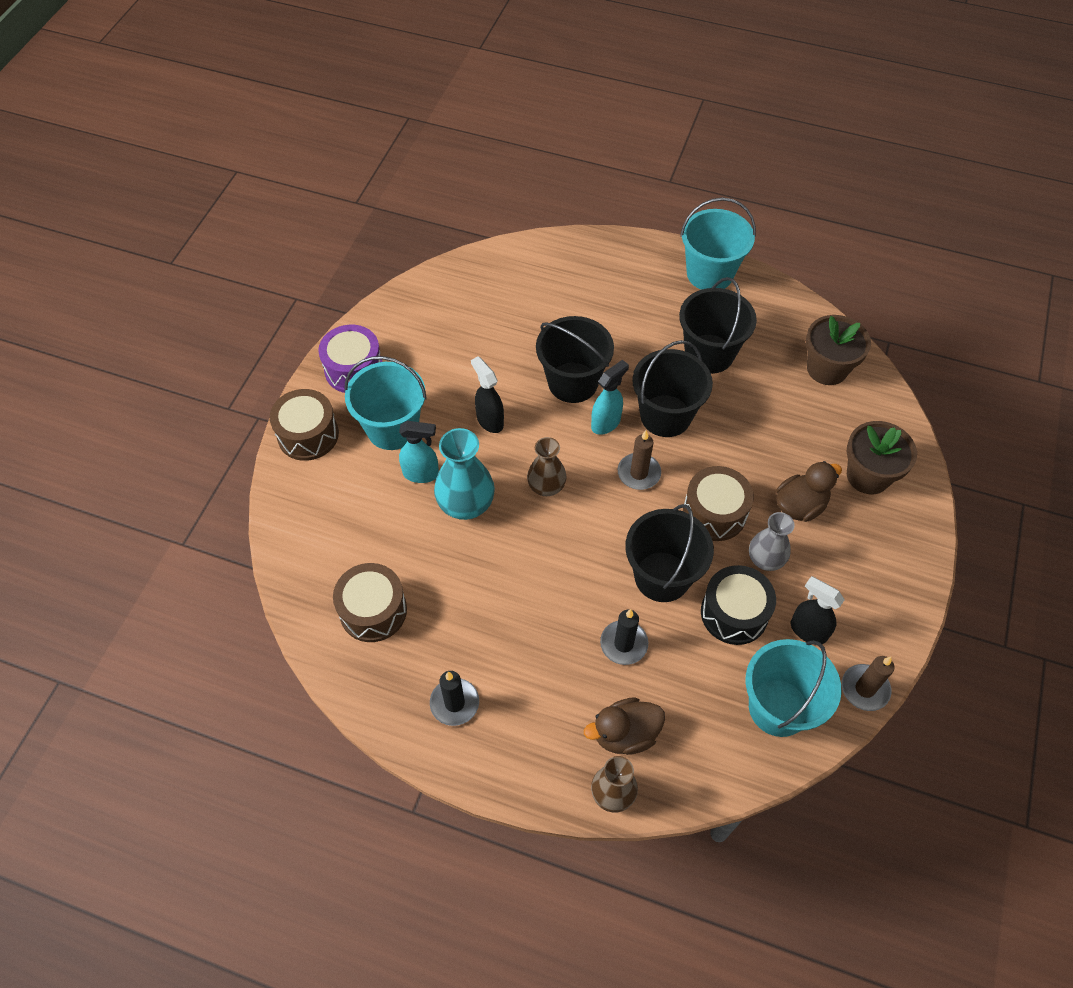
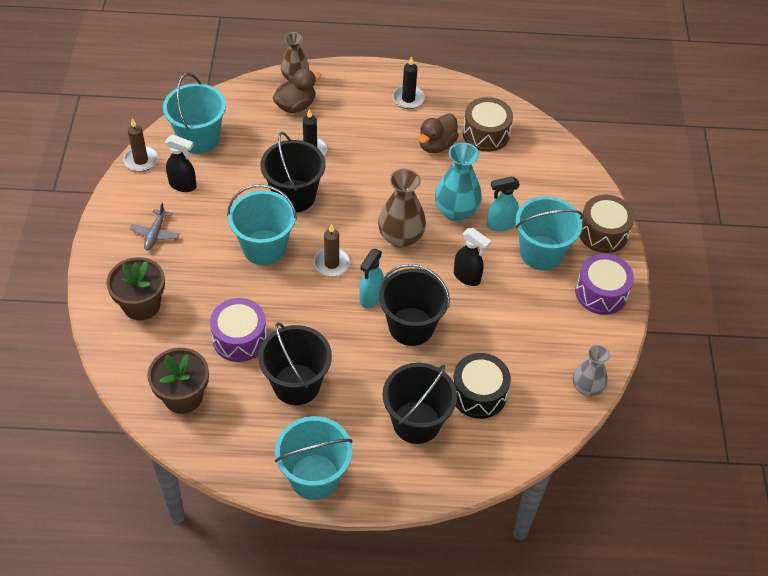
camera: 160 degrees right, 5 degrees down
brown vase [527,437,567,496] -> brown vase [378,169,426,248], size x1.51
black bucket [632,340,713,437] -> black bucket moved to [383,363,457,444]
brown drum [683,466,754,541] -> turquoise bucket [227,184,297,265]
black drum [701,565,776,645] -> black drum moved to [453,353,511,419]
grey vase [749,512,794,571] -> grey vase moved to [573,345,610,396]
brown duck [776,461,842,522] -> brown duck moved to [418,114,459,153]
none -> grey plane [130,203,180,250]
none -> purple drum [210,298,267,362]

